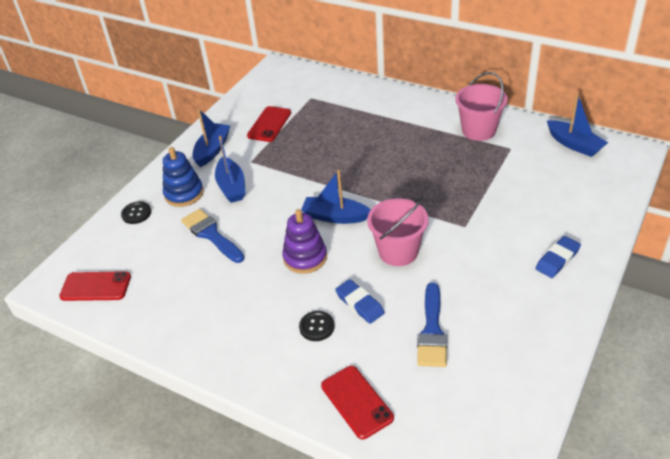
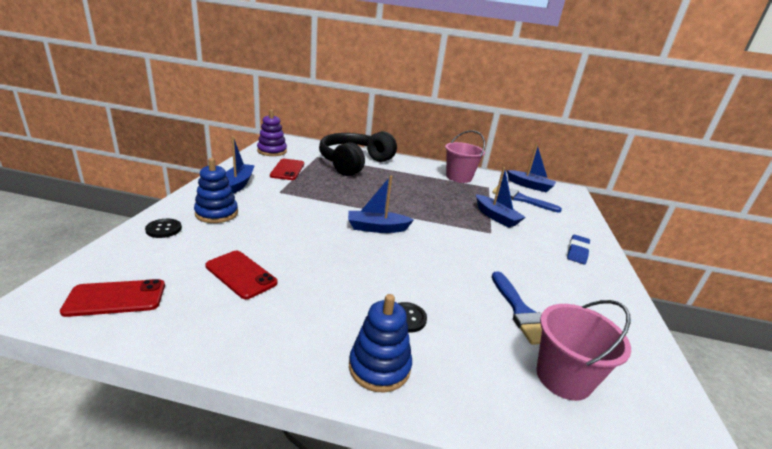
camera: 25 degrees left, 15 degrees down
blue brush [181,209,244,263] -> blue brush moved to [492,186,562,213]
blue boat [215,136,245,203] -> blue boat moved to [476,167,526,228]
purple stacking toy [282,209,327,274] -> purple stacking toy moved to [257,109,287,156]
red phone [321,366,394,439] -> red phone moved to [205,251,278,299]
blue eraser [335,279,385,324] -> none
pink bucket [367,198,429,266] -> pink bucket moved to [536,300,631,401]
none -> black headphones [319,131,397,176]
none -> blue stacking toy [349,294,412,393]

